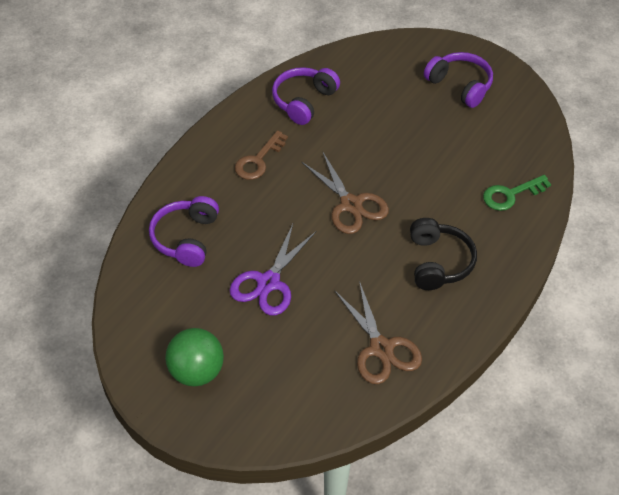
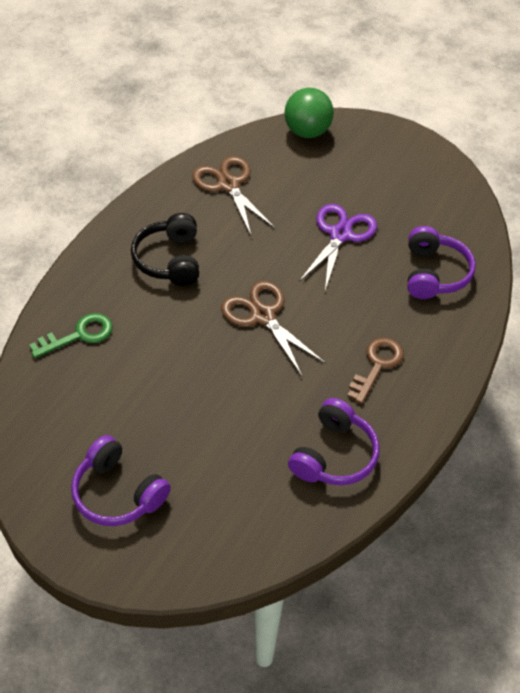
camera: 175 degrees right, 0 degrees up
green ball [165,328,224,386] -> green ball moved to [284,88,334,138]

